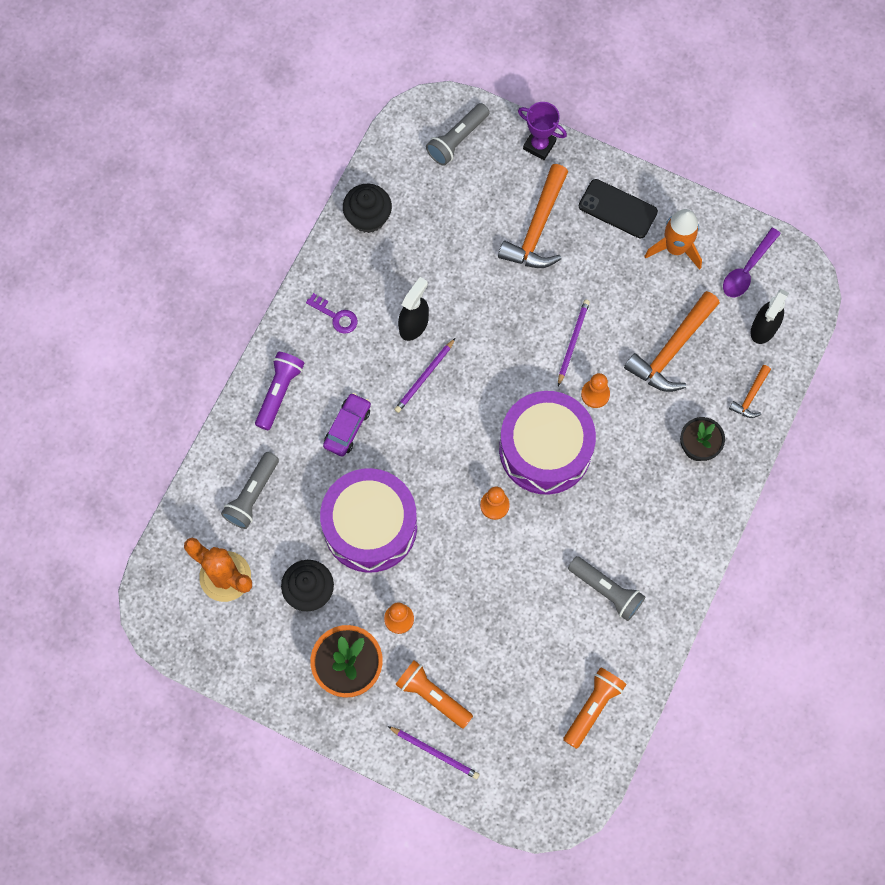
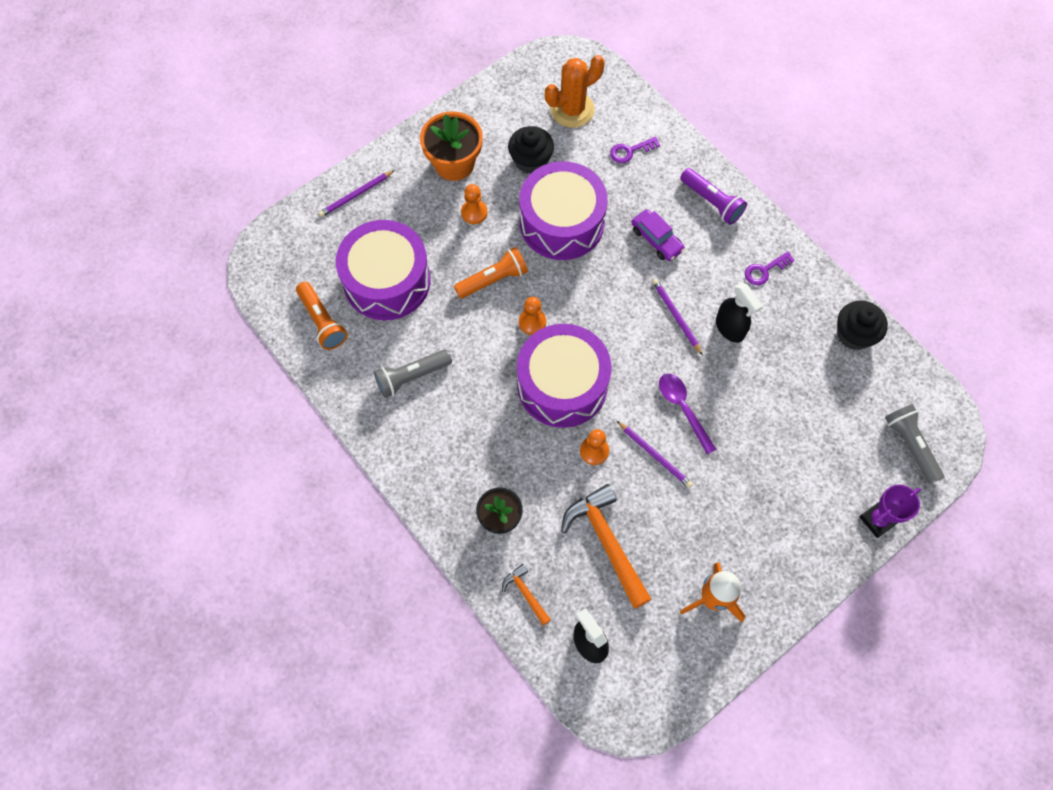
camera: 115 degrees right, 5 degrees down
grey flashlight [221,452,279,529] -> purple key [610,137,660,163]
orange flashlight [395,660,473,729] -> orange flashlight moved to [454,247,528,299]
orange hammer [498,164,568,268] -> none
black phone [579,179,658,238] -> none
purple spoon [723,228,781,297] -> purple spoon moved to [659,374,717,454]
none -> purple drum [336,220,431,320]

